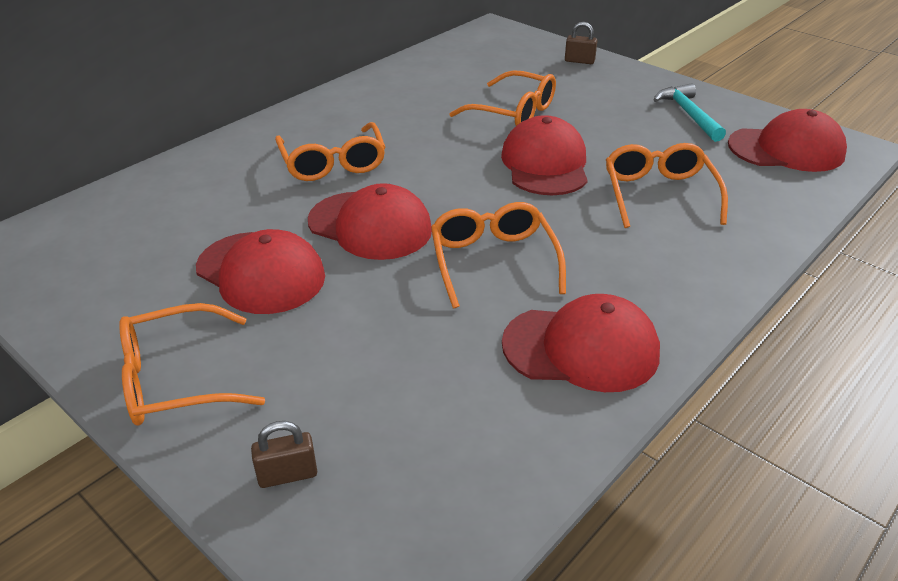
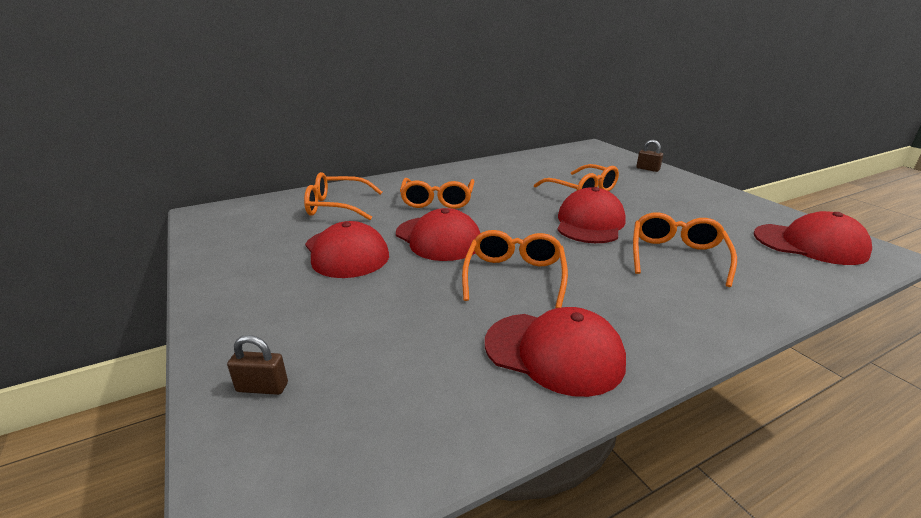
camera: 20 degrees right, 10 degrees down
orange glasses [119,303,265,426] -> orange glasses moved to [304,172,382,220]
turquoise hammer [654,83,726,142] -> none

